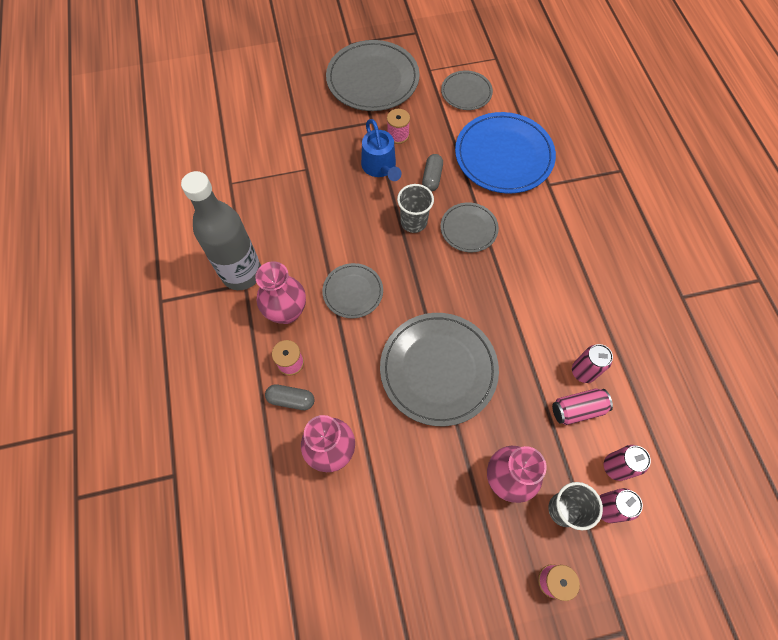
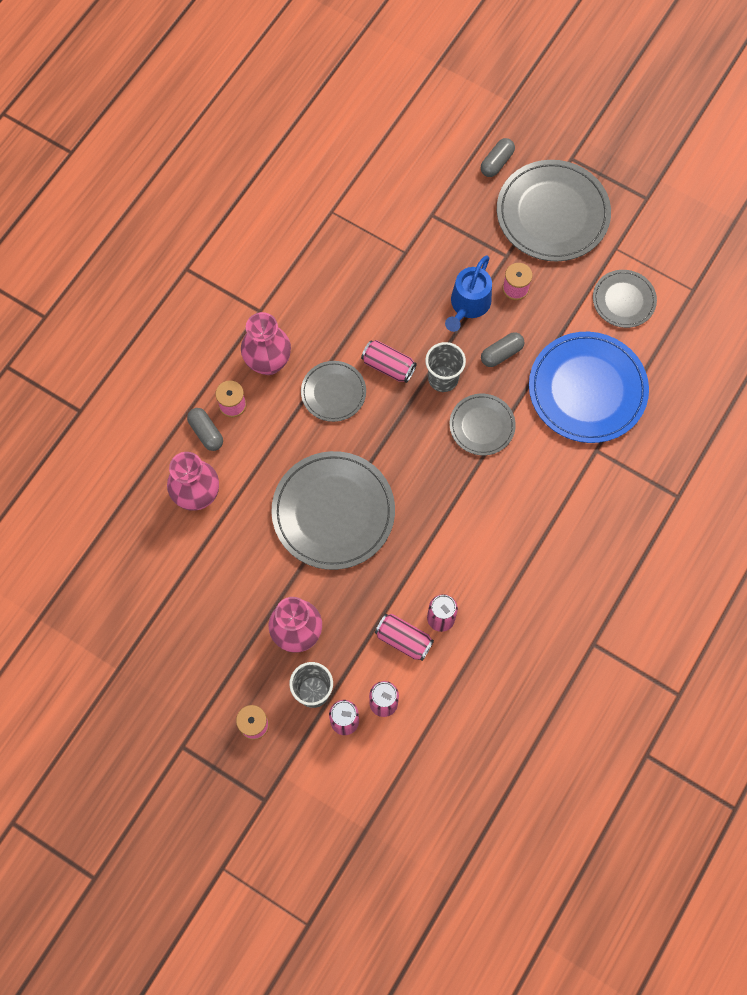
camera: 45 degrees right, 5 degrees up
grey bottle [181,171,261,290] -> none
none -> pink can [361,340,417,383]
none -> grey capsule [481,138,515,177]

